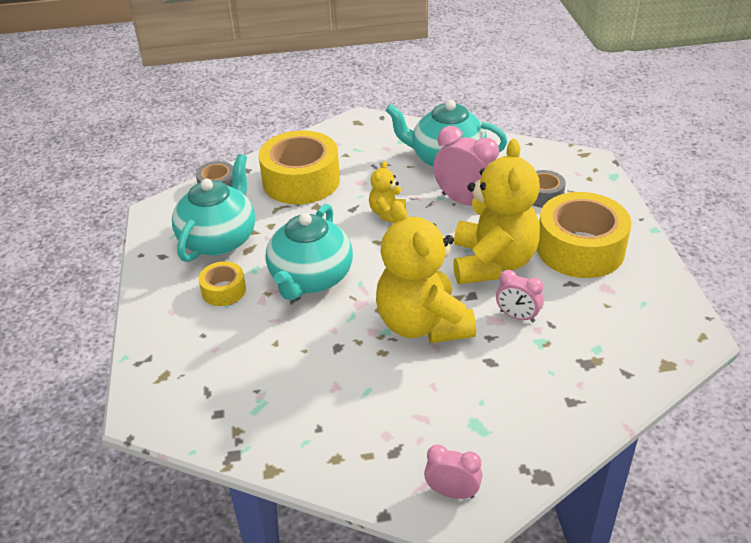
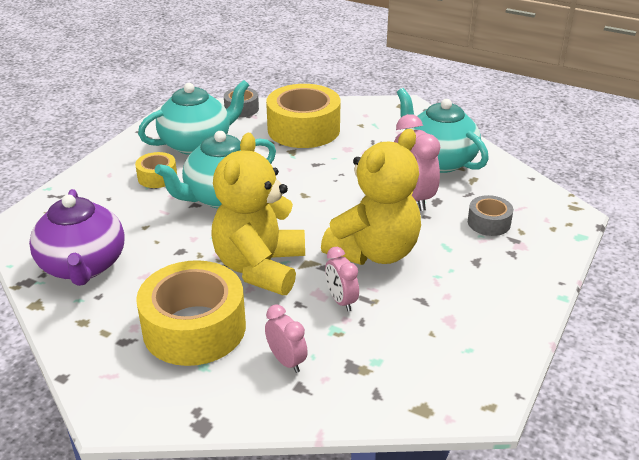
camera: 35 degrees right, 5 degrees down
yellow teddy bear [369,161,406,224] -> none
pink clock [424,445,482,499] -> pink clock moved to [265,304,308,373]
yellow tape [537,192,631,278] -> yellow tape moved to [136,260,246,366]
none -> purple teapot [29,189,125,286]

